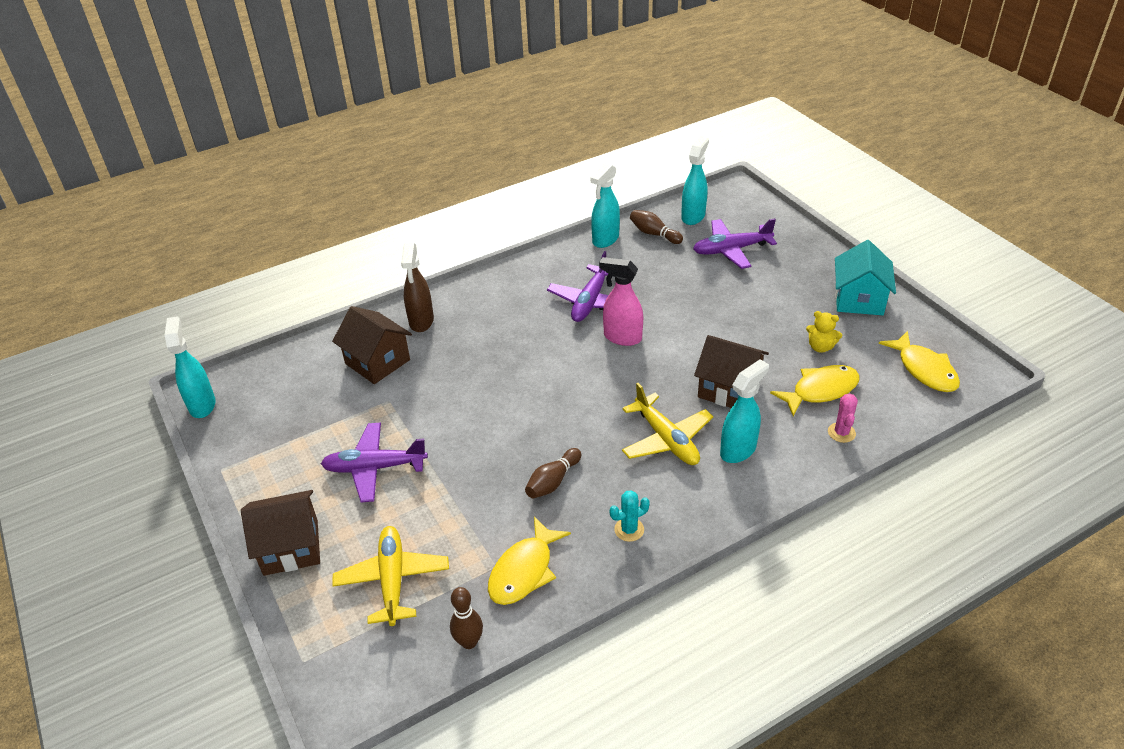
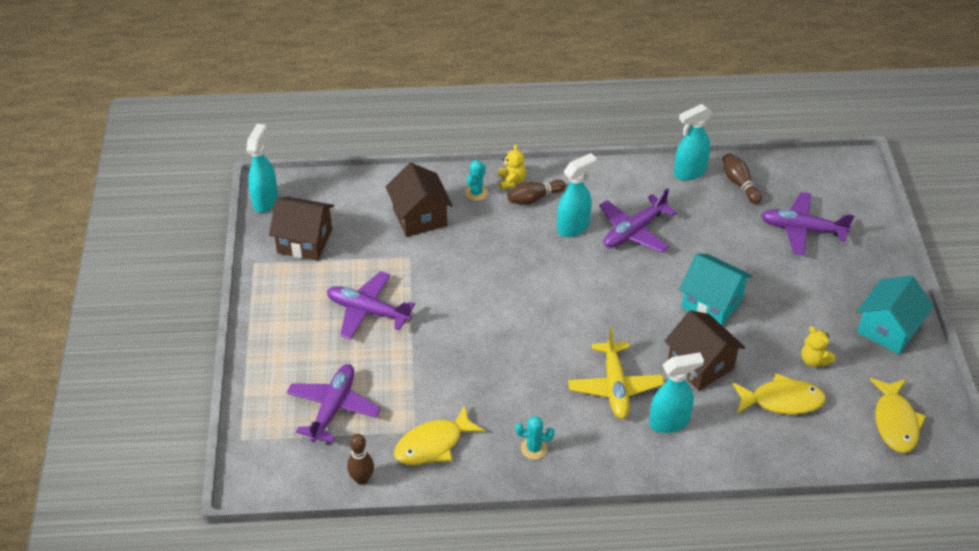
camera: 25 degrees right, 5 degrees up
brown house [241,490,320,576] -> brown house moved to [269,197,334,260]
yellow plane [332,526,449,626] -> purple plane [286,364,381,443]
brown spray bottle [401,243,434,332] -> turquoise cactus [465,160,488,201]
brown bowling pin [525,448,581,499] -> brown bowling pin moved to [507,180,566,205]
pink spray bottle [599,257,643,346] -> none
turquoise spray bottle [681,136,709,225] -> turquoise spray bottle moved to [557,153,597,237]
pink cactus [828,393,858,443] -> none
none -> yellow teddy bear [498,144,526,190]
none -> turquoise house [679,254,752,325]

